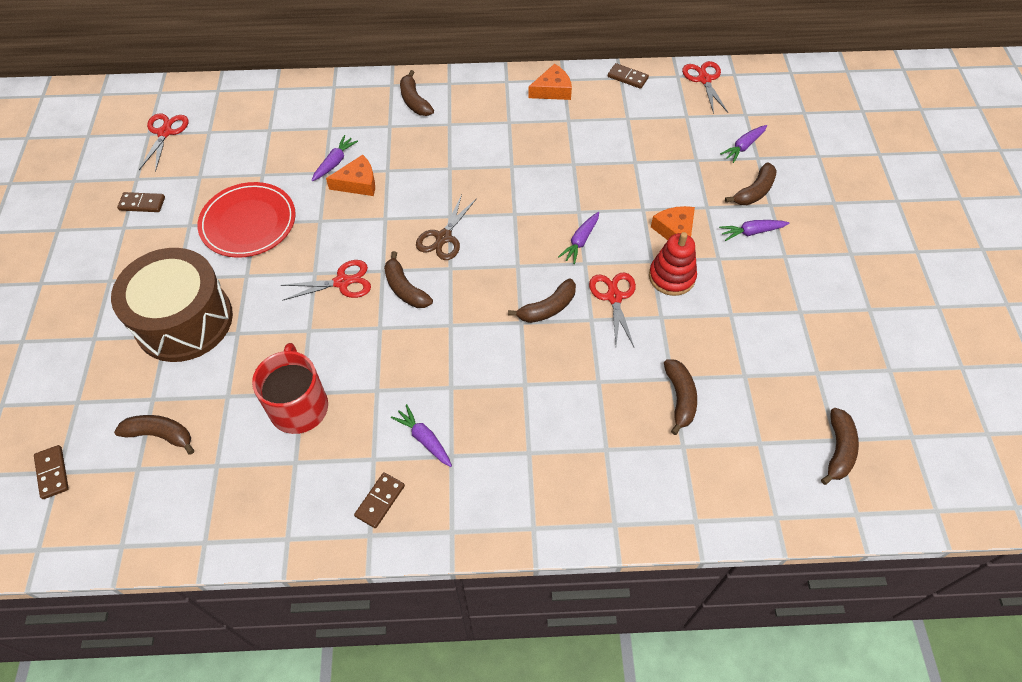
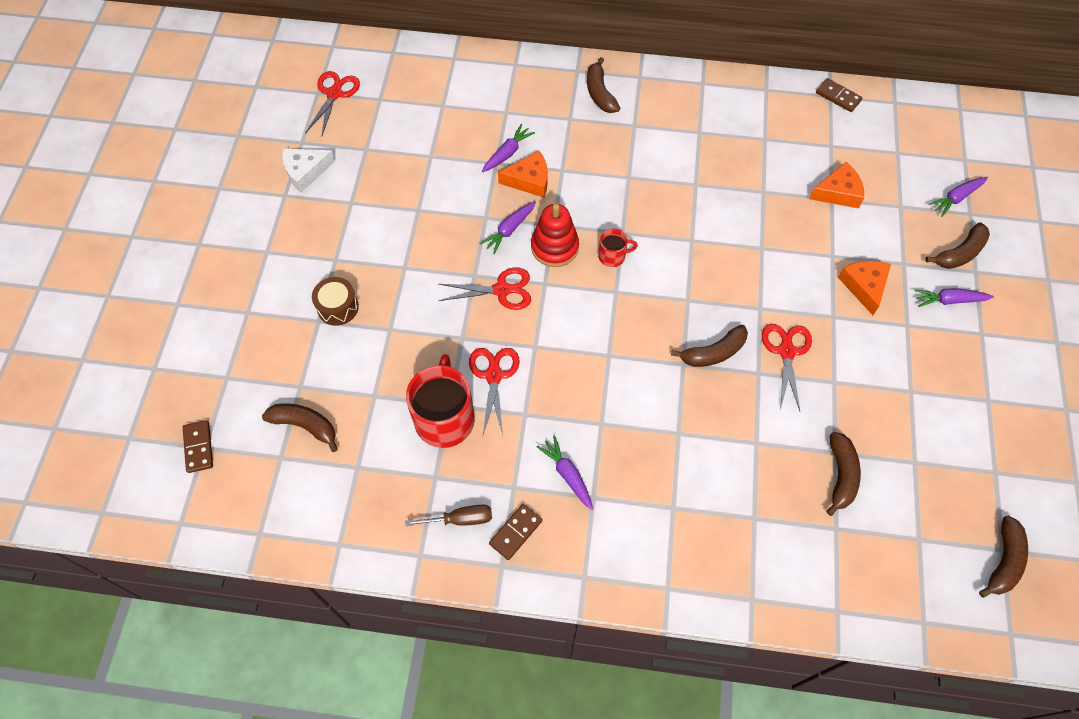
camera: 10 degrees right, 5 degrees up
brown drum [111,248,233,362] -> brown drum [312,277,359,326], size x0.42
brown domino [117,192,165,212] -> white cheese [282,149,335,192]
red plate [198,182,296,258] -> none
brown banana [384,251,433,308] -> none
brown scissors [416,194,477,260] -> red mug [598,229,638,267]
orange cheese [528,64,572,100] -> orange cheese moved to [809,162,864,208]
purple carrot [558,212,599,264] -> purple carrot moved to [480,201,536,254]
red stacking toy [649,232,697,296] -> red stacking toy moved to [531,204,579,267]
red scissors [682,61,728,114] -> red scissors moved to [469,348,520,435]
none -> brown screwdriver [405,505,492,526]

